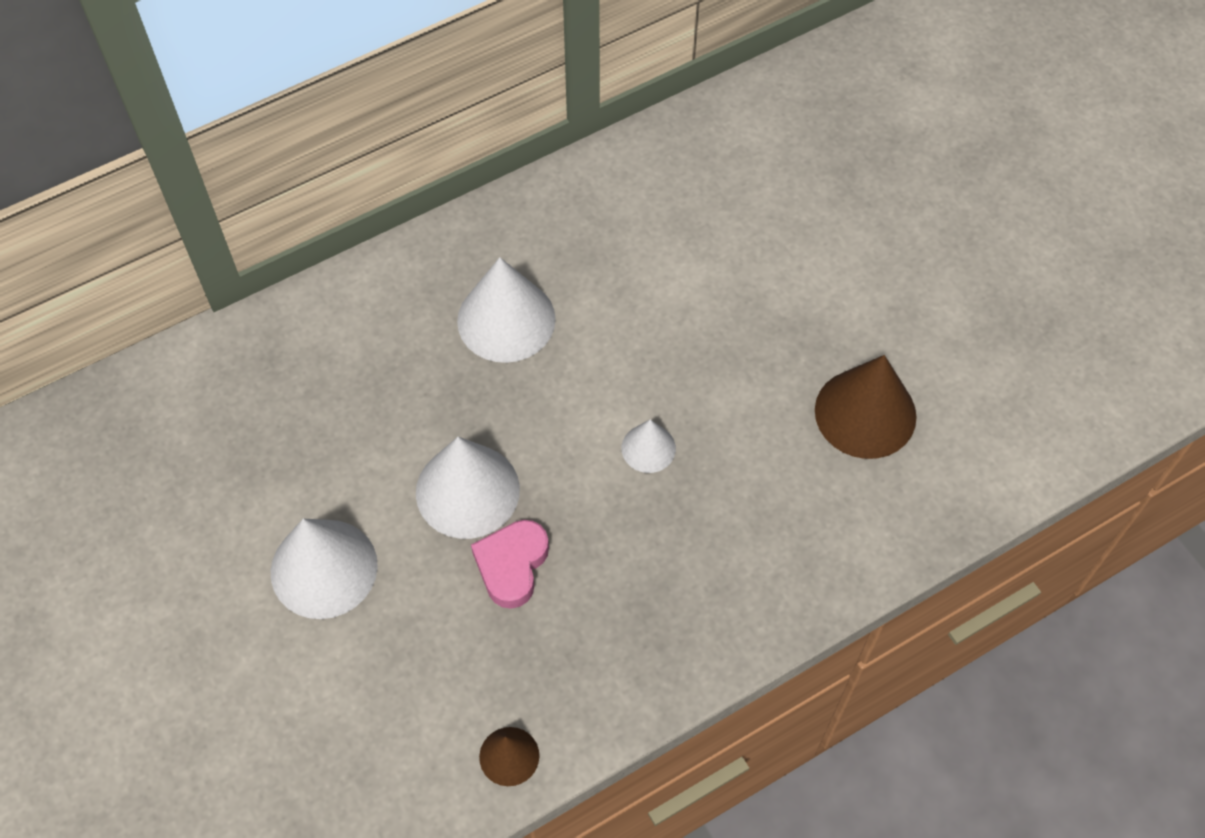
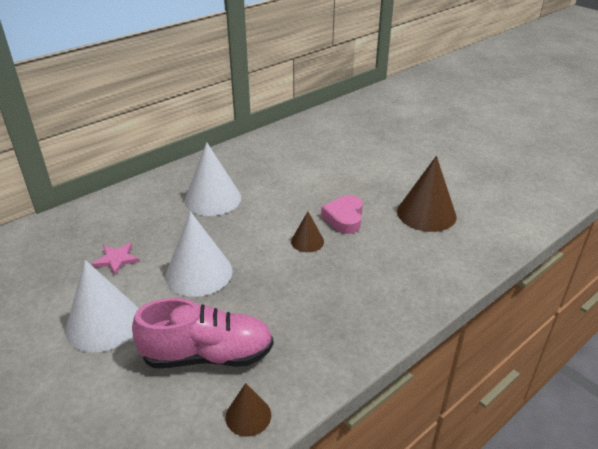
camera: 10 degrees left, 25 degrees down
pink heart [471,520,549,609] -> pink heart moved to [321,195,363,234]
white cone [621,419,676,473] -> brown cone [291,212,324,252]
none -> pink star [92,243,140,275]
none -> pink shoe [132,298,273,368]

